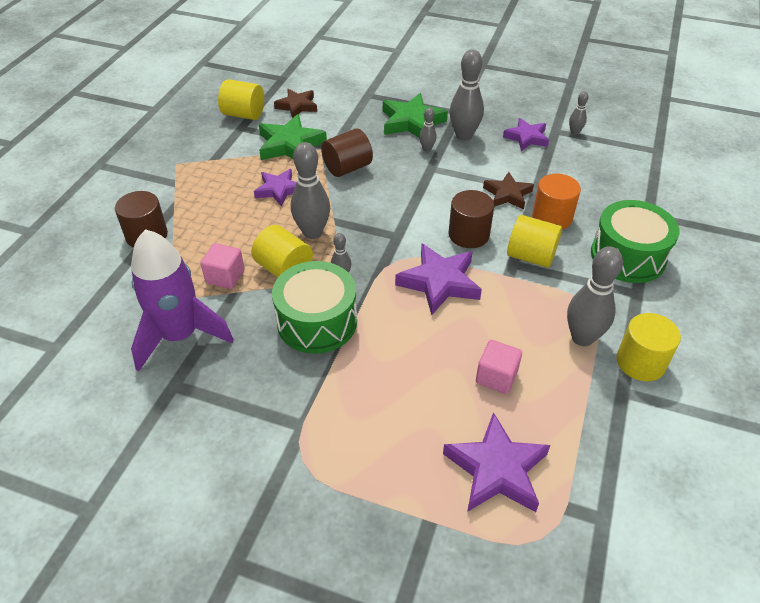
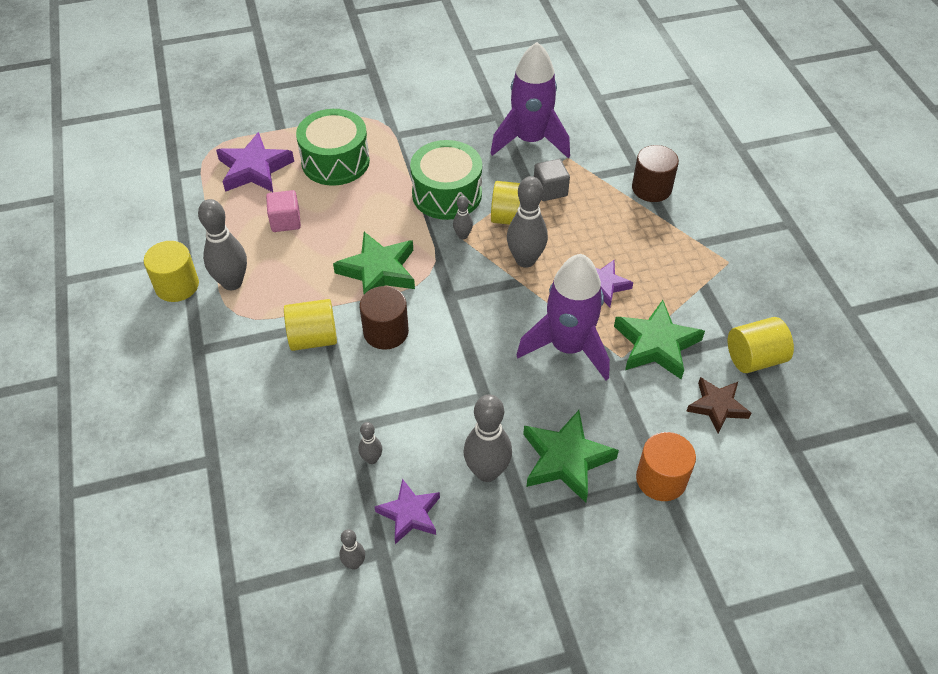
camera: 145 degrees right, 5 degrees up
pink cube [200,243,245,289] -> grey cube [534,159,570,201]
brown cylinder [321,128,373,177] -> purple rocket [517,254,610,380]
purple star [395,244,482,315] -> green star [333,232,415,294]
grey bowling pin [419,107,437,152] -> grey bowling pin moved to [358,422,382,464]
brown star [483,172,534,209] -> none
orange cylinder [532,174,581,230] -> orange cylinder moved to [636,432,696,501]
green drum [591,200,679,283] -> green drum moved to [296,109,370,186]

